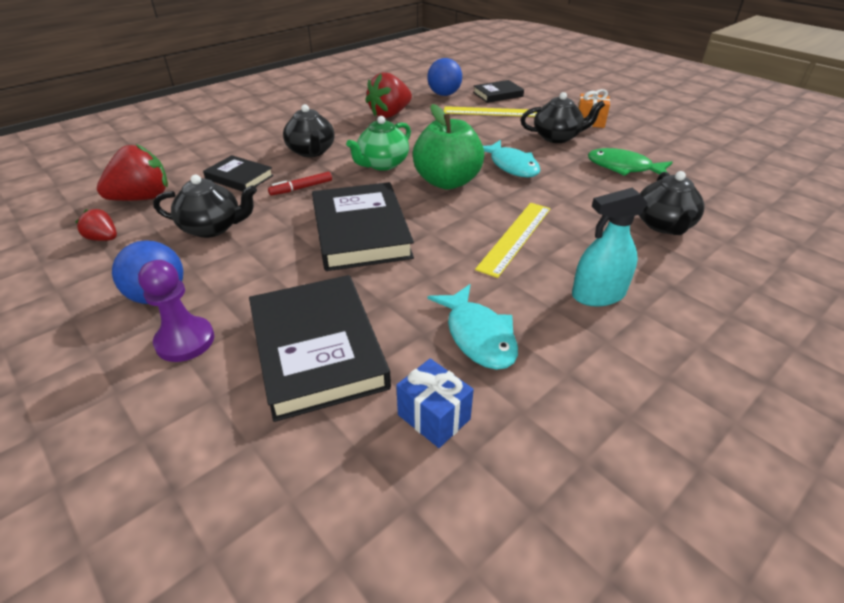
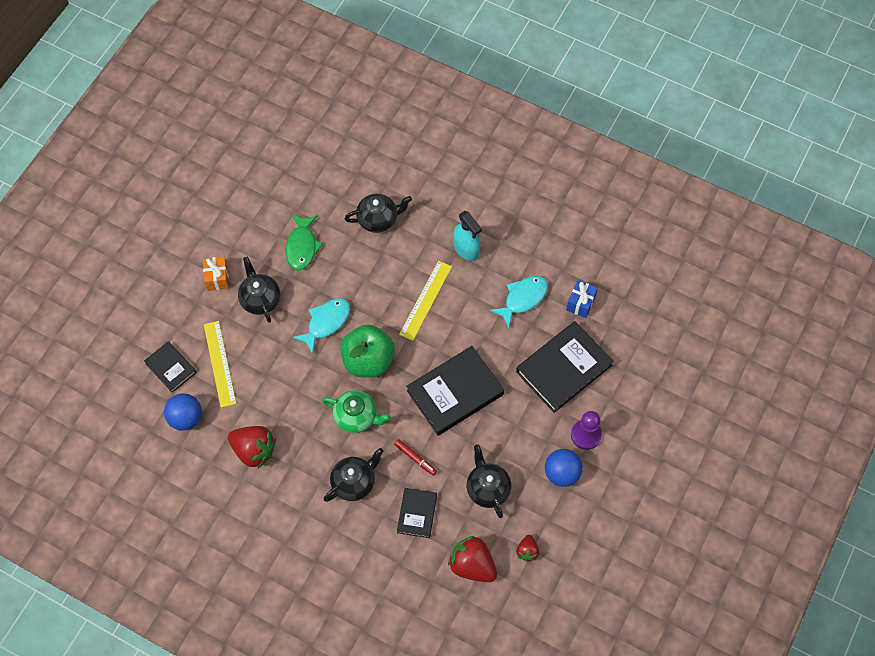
camera: 110 degrees left, 25 degrees up
yellow ruler [475,203,551,278] -> yellow ruler turned 75 degrees counterclockwise [399,261,452,341]

